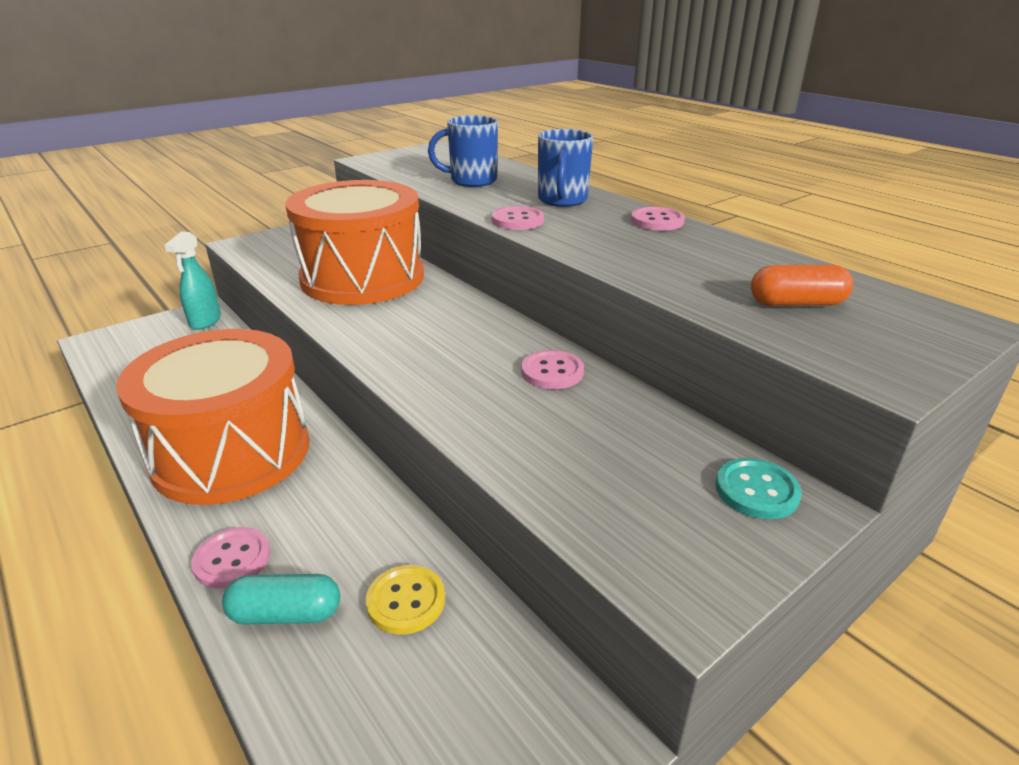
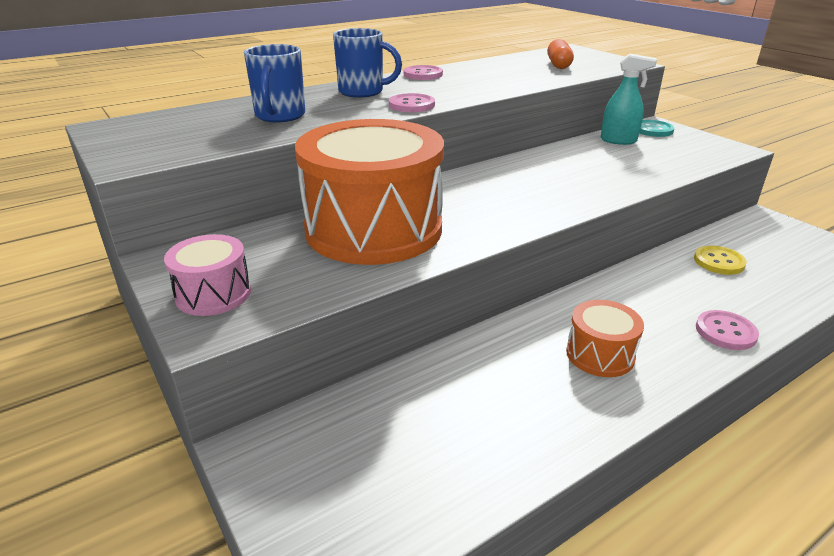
camera: 85 degrees left, 0 degrees up
orange drum [116,329,310,505] -> orange drum [566,300,644,377], size x0.45
turquoise spray bottle [164,231,221,330] -> turquoise spray bottle moved to [601,53,657,145]
turquoise capsule [222,574,340,624] -> none
pink button [521,350,584,389] -> none
none -> pink drum [164,234,251,316]

